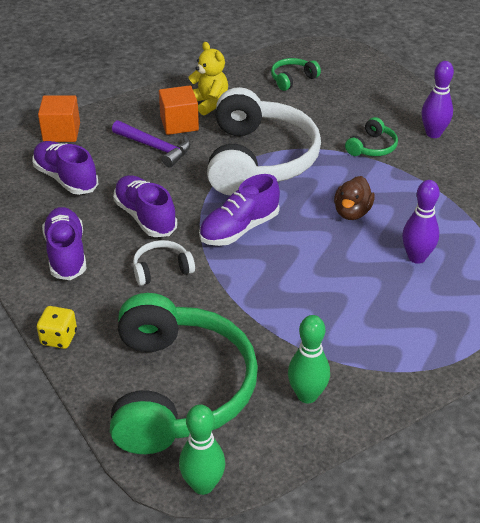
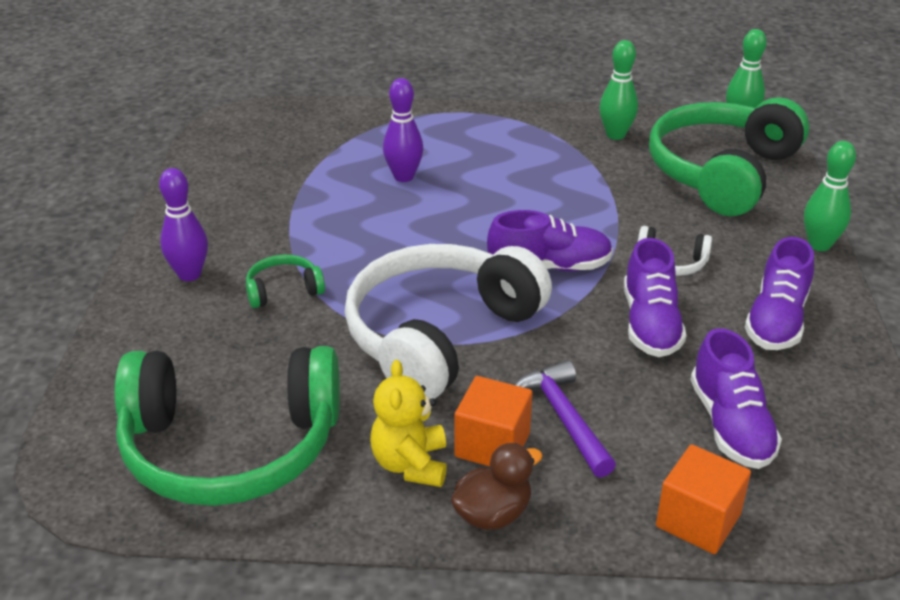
camera: 145 degrees left, 5 degrees down
yellow dice [37,306,77,349] -> green bowling pin [804,141,856,251]
green headphones [271,58,321,91] -> green headphones [114,346,340,506], size x2.44
brown duck [334,176,375,220] -> brown duck moved to [451,443,543,530]

